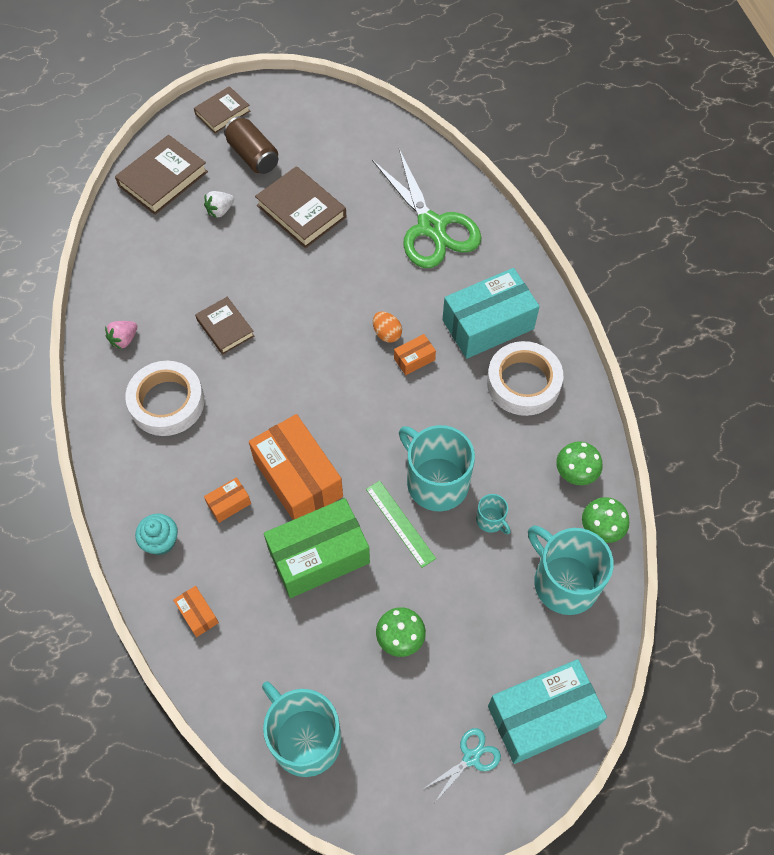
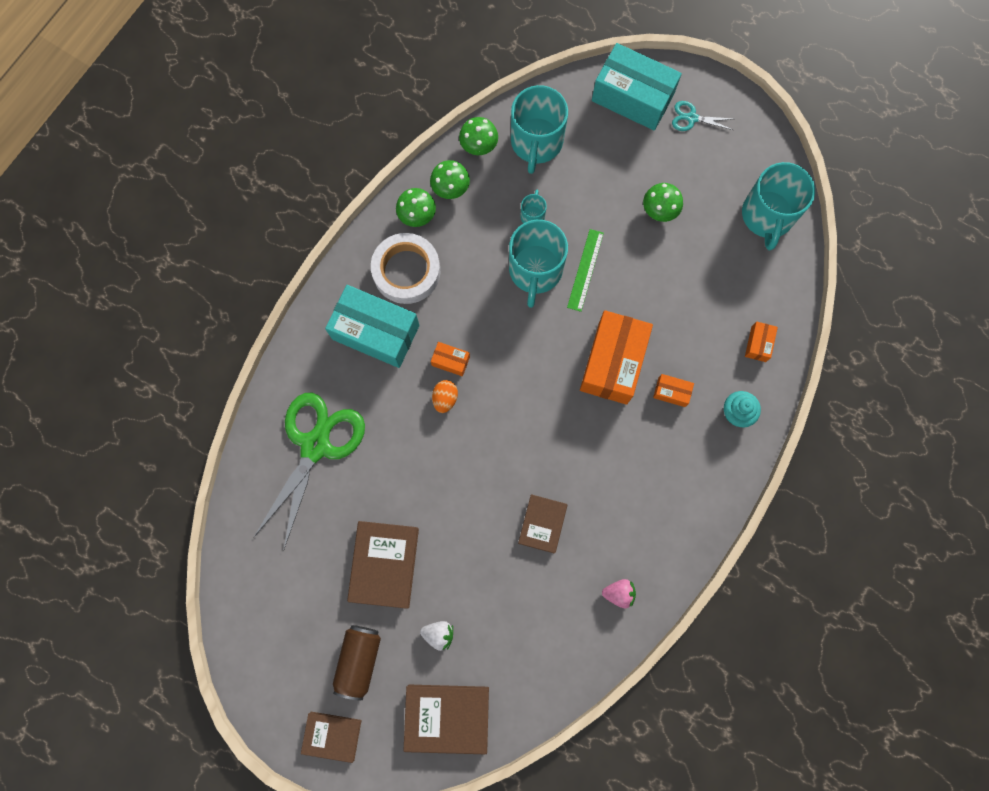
camera: 130 degrees left, 15 degrees up
white tape [125,361,204,436] -> none
green box [264,498,370,598] -> none
none -> green mushroom [396,188,436,227]

